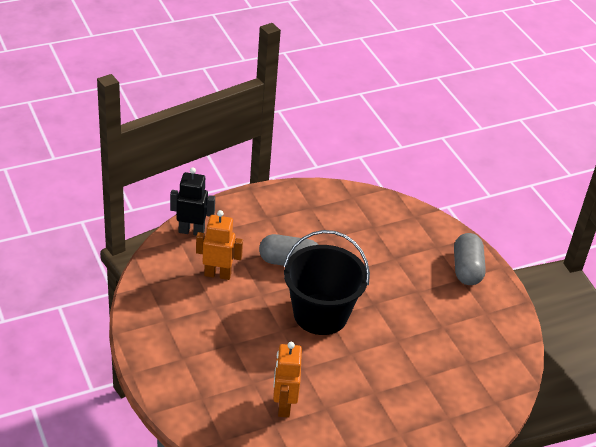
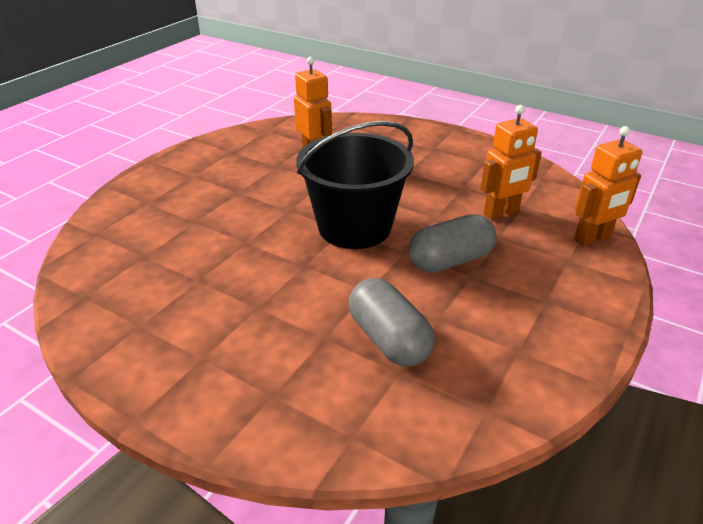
camera: 150 degrees right, 5 degrees down
black robot [170,167,215,236] -> orange robot [574,126,642,246]
grey capsule [454,233,486,285] -> grey capsule moved to [349,278,435,367]

